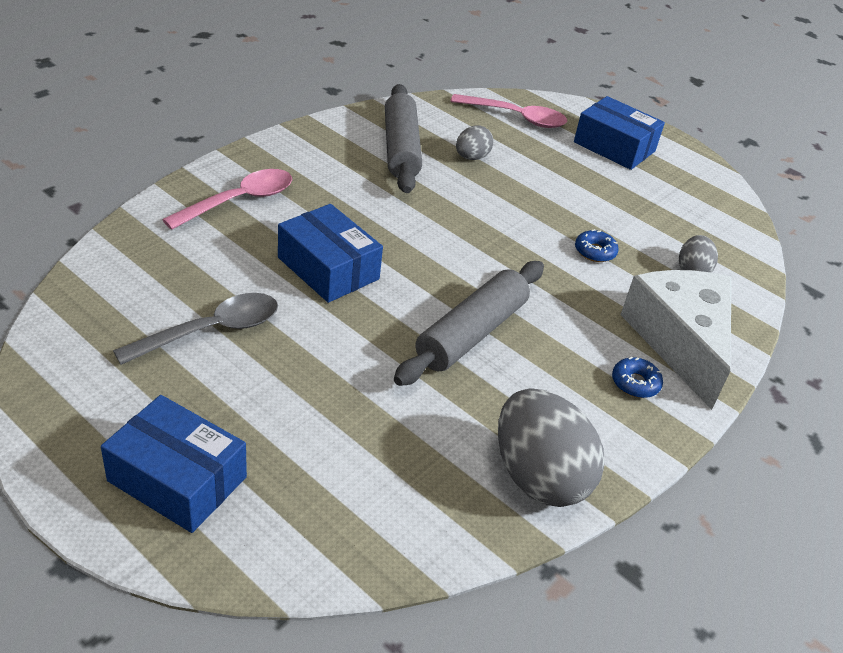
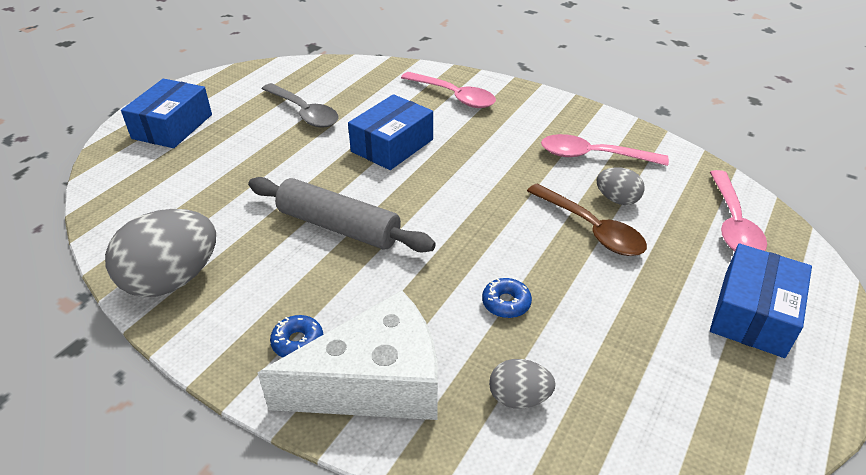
camera: 85 degrees right, 0 degrees up
grey rolling pin [385,84,422,193] -> pink spoon [541,134,669,166]
none -> brown spoon [527,183,647,256]

